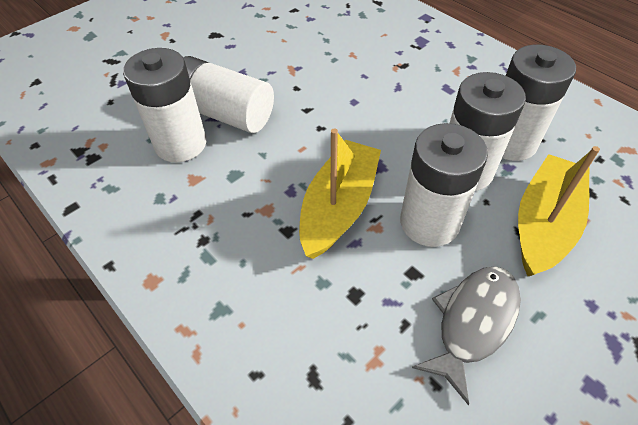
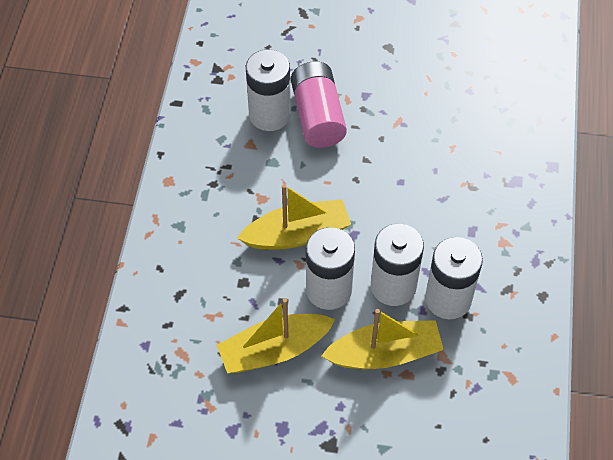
camera: 50 degrees right, 5 degrees up
white battery [183,56,274,133] -> pink battery [291,61,347,148]
grey fish [412,266,521,405] -> yellow boat [217,298,335,373]

